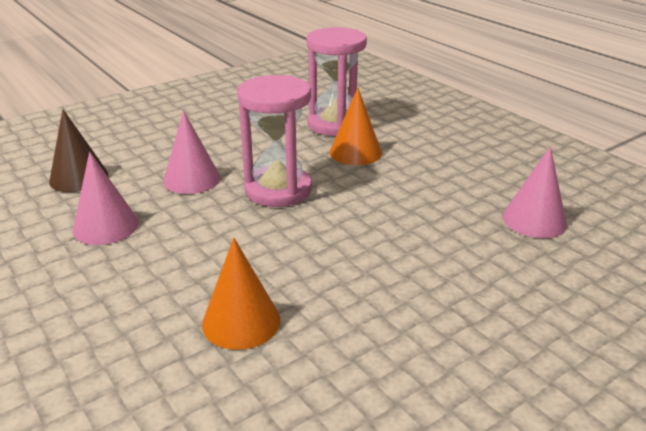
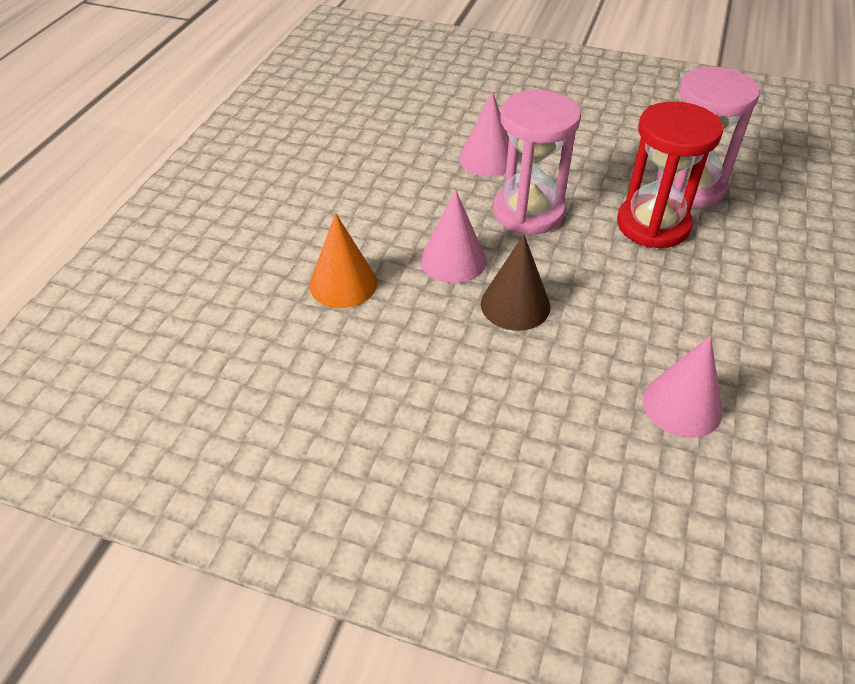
camera: 55 degrees right, 15 degrees up
brown cone [49,109,108,192] -> brown cone moved to [481,234,551,331]
pink cone [73,152,139,245] -> pink cone moved to [421,190,486,283]
orange cone [330,88,382,165] -> red hourglass [617,101,723,248]

